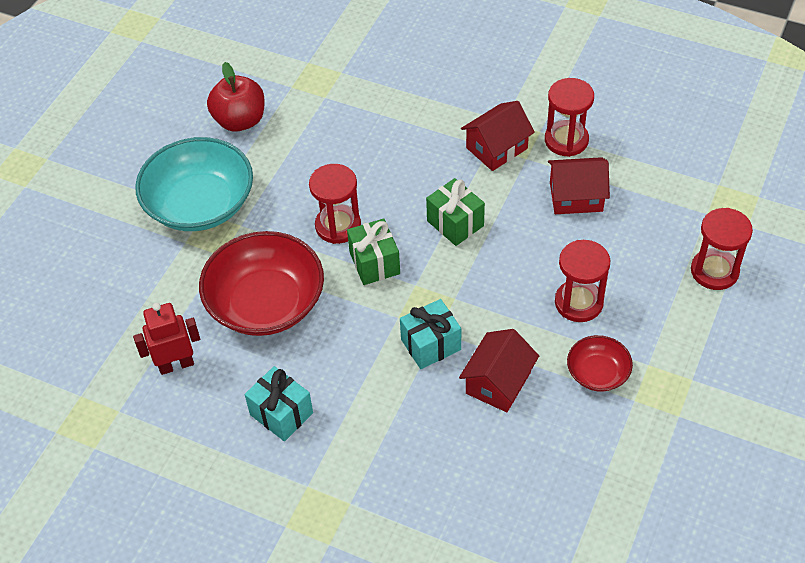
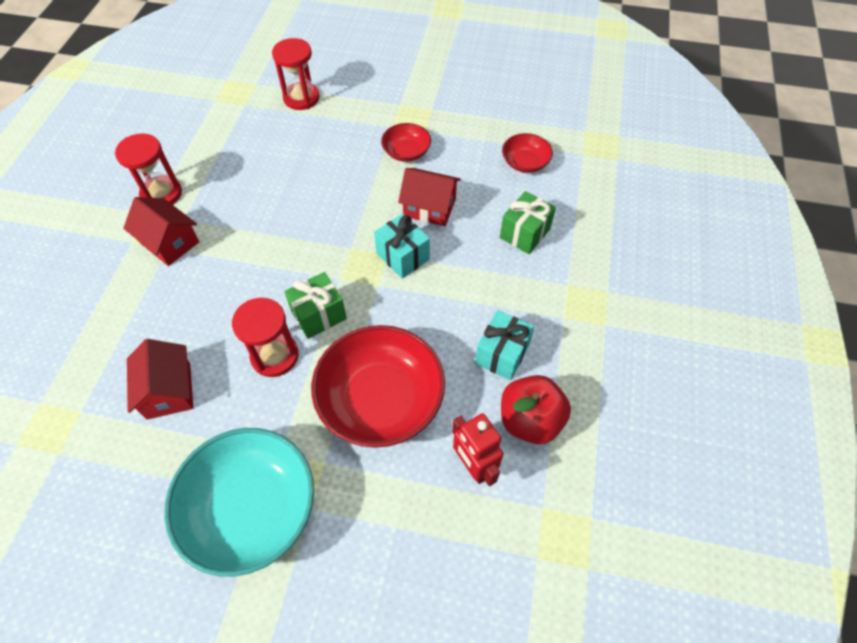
camera: 105 degrees left, 5 degrees up
red apple [207,62,264,132] -> red apple moved to [501,375,571,444]
green gift [426,178,485,246] -> green gift moved to [500,191,556,254]
red house [548,157,610,214] -> red house moved to [127,339,193,420]
red hourglass [555,240,610,322] -> none
none -> red bowl [502,133,553,173]

